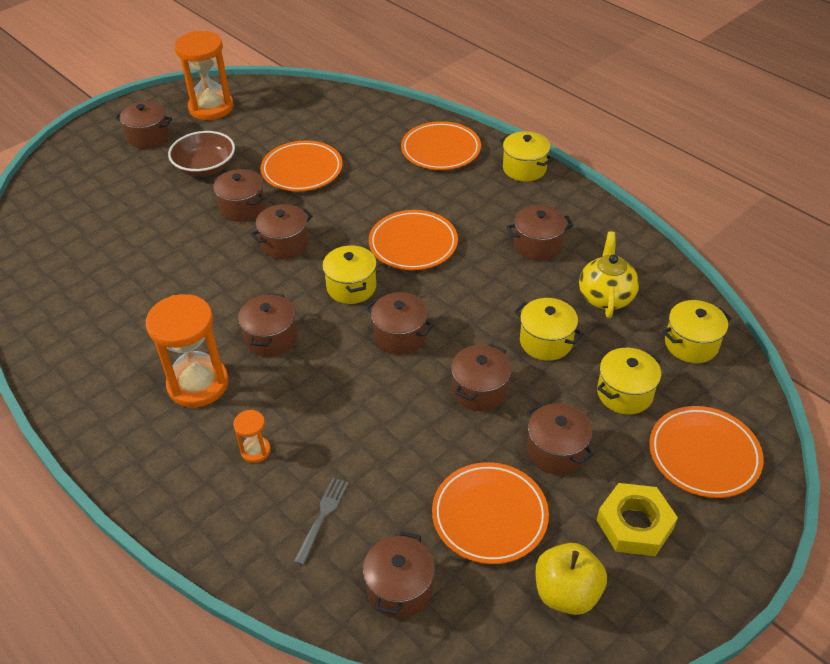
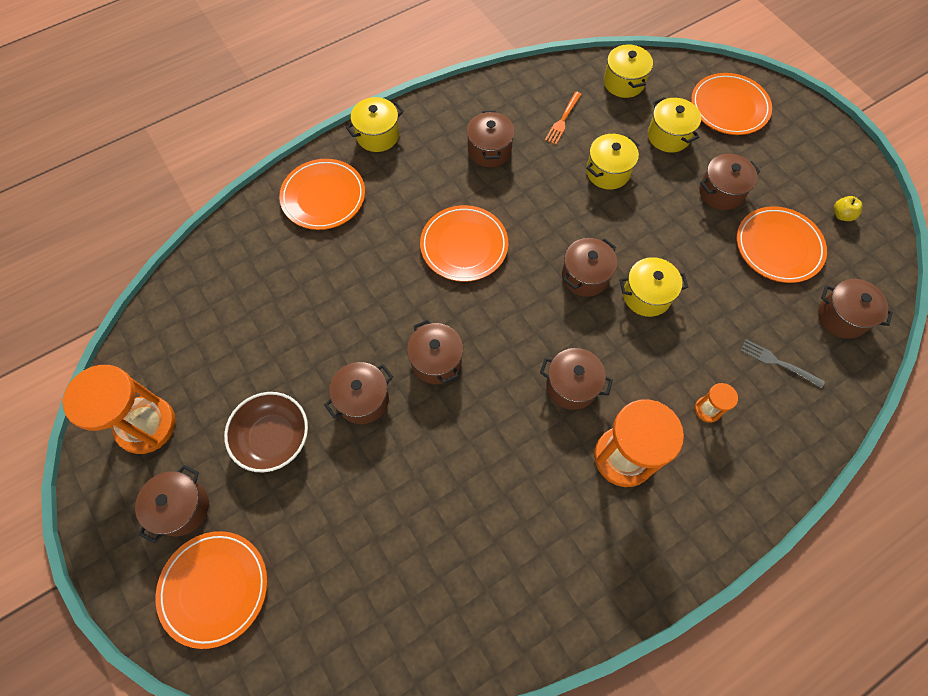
camera: 80 degrees left, 20 degrees up
orange plate [261,140,343,191] -> orange plate moved to [156,531,267,649]
yellow pot [322,245,377,304] -> yellow pot moved to [620,257,688,317]
brown pot [451,344,512,411] -> none
yellow apple [535,543,607,615] -> yellow apple [834,196,863,221], size x0.52
yellow teapot [579,232,639,318] -> orange fork [545,91,582,145]
yellow nut [597,483,678,556] -> none

